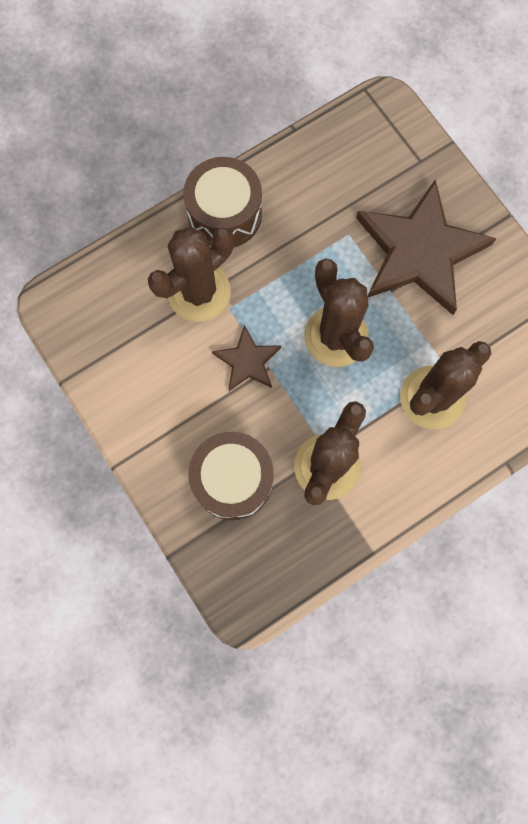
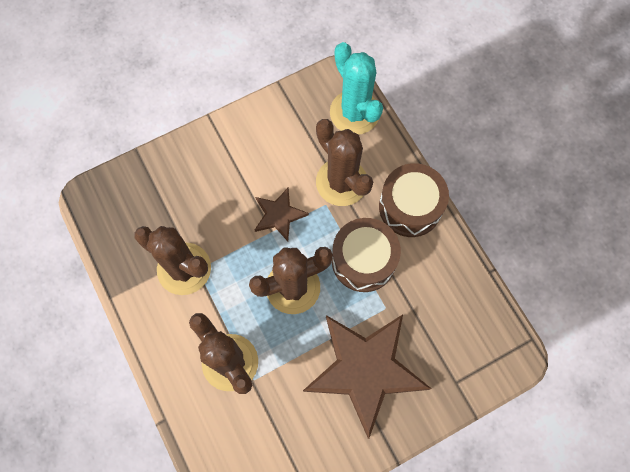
camera: 95 degrees right, 5 degrees down
brown drum [188,432,274,520] -> brown drum moved to [332,218,401,292]
none -> turquoise cactus [330,42,383,134]

